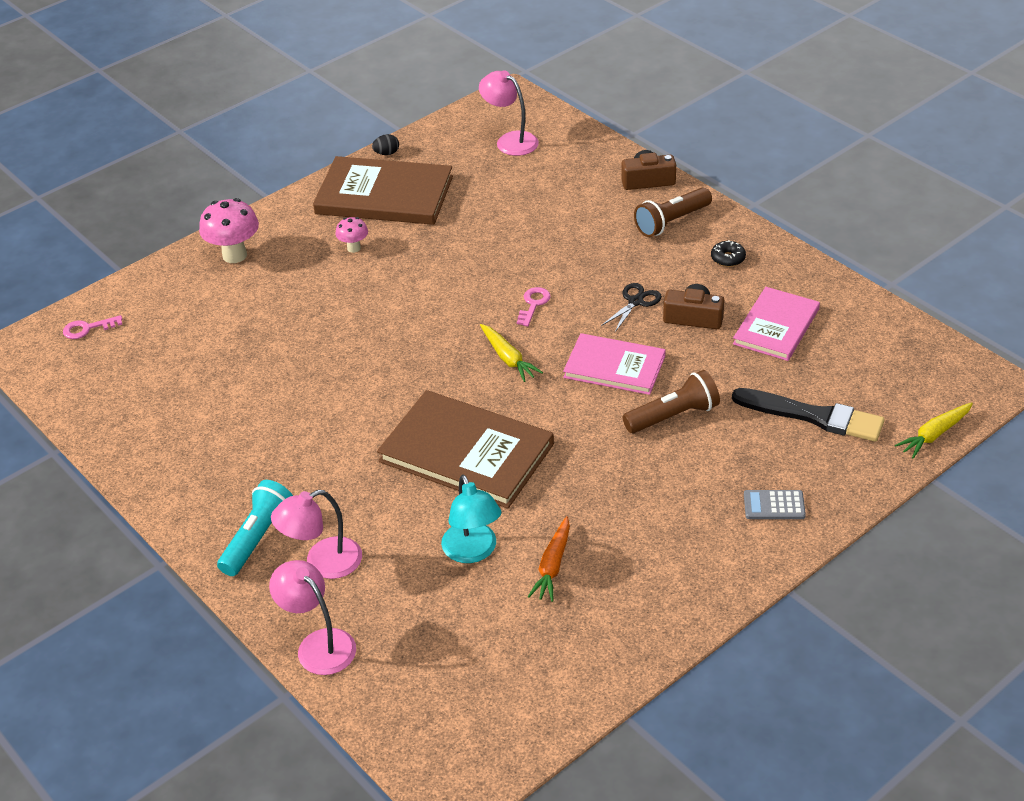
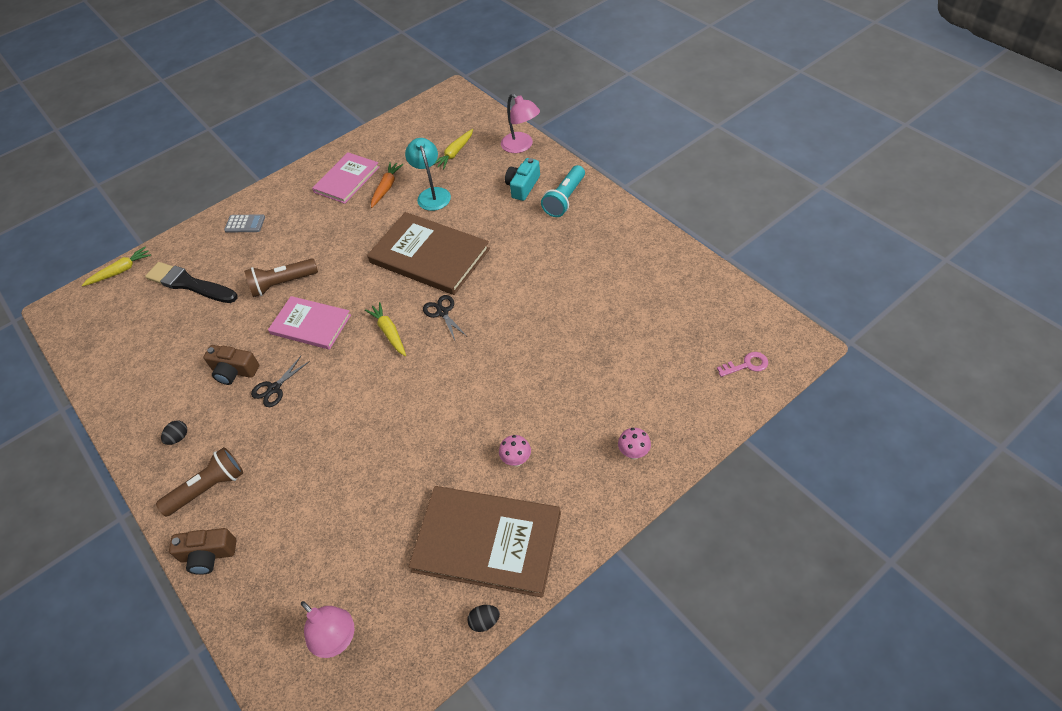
camera: 175 degrees left, 10 degrees up
pink mushroom [199,198,259,263] -> pink mushroom [618,428,651,460], size x0.56
pink lamp [271,490,362,579] -> turquoise camera [505,158,540,201]
pink key [517,287,551,327] -> none
black donut [711,240,746,267] -> black egg [161,421,187,445]
pink book [733,287,820,361] -> pink book moved to [312,152,379,204]
none -> black scissors [423,295,466,340]
none -> yellow carrot [432,129,473,169]

